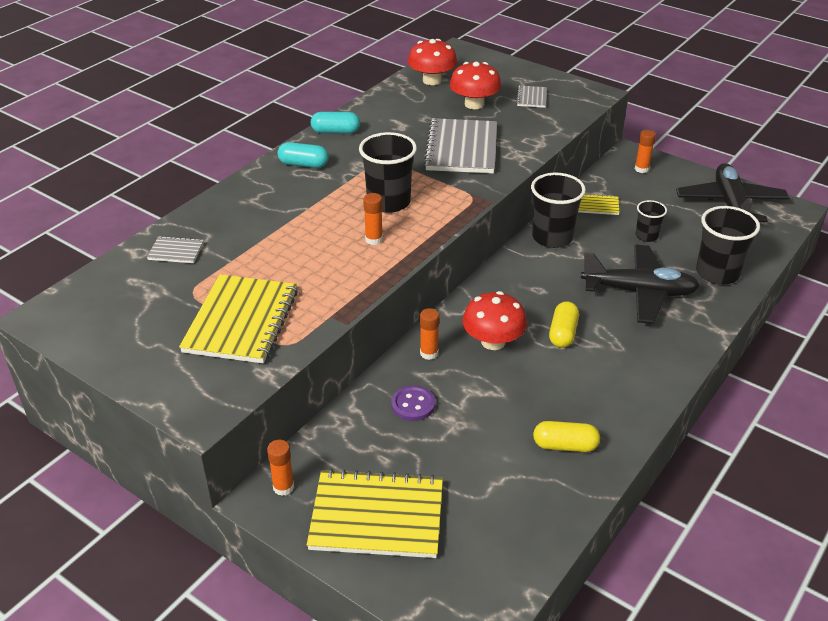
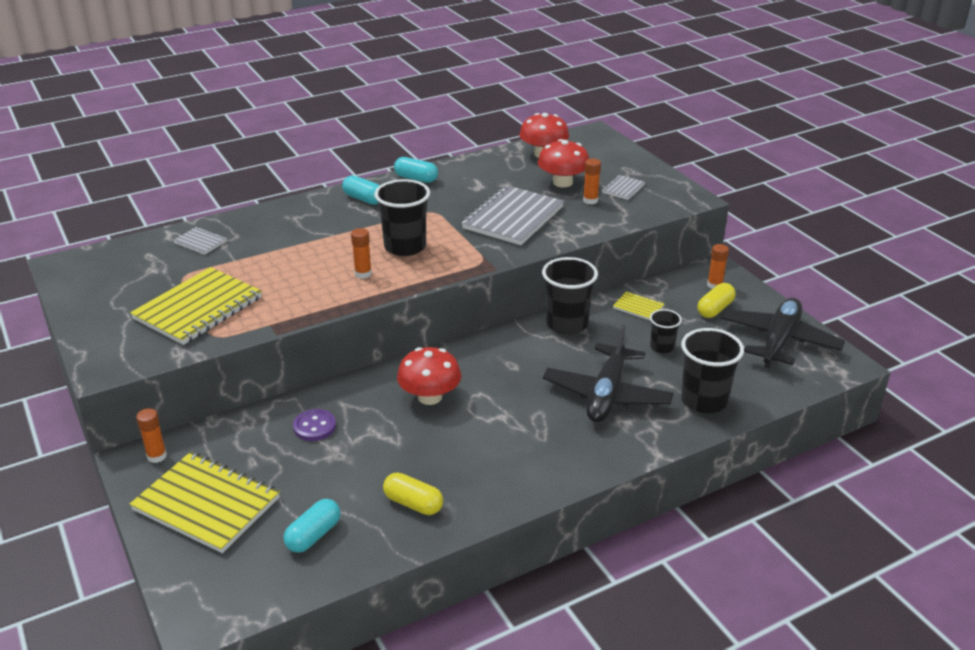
camera: 25 degrees right, 5 degrees down
orange glue stick [420,308,439,360] -> orange glue stick moved to [583,158,601,204]
yellow capsule [549,301,579,348] -> yellow capsule moved to [697,283,735,318]
black plane [581,245,700,324] -> black plane turned 75 degrees clockwise [543,324,674,422]
none -> turquoise capsule [284,499,340,553]

